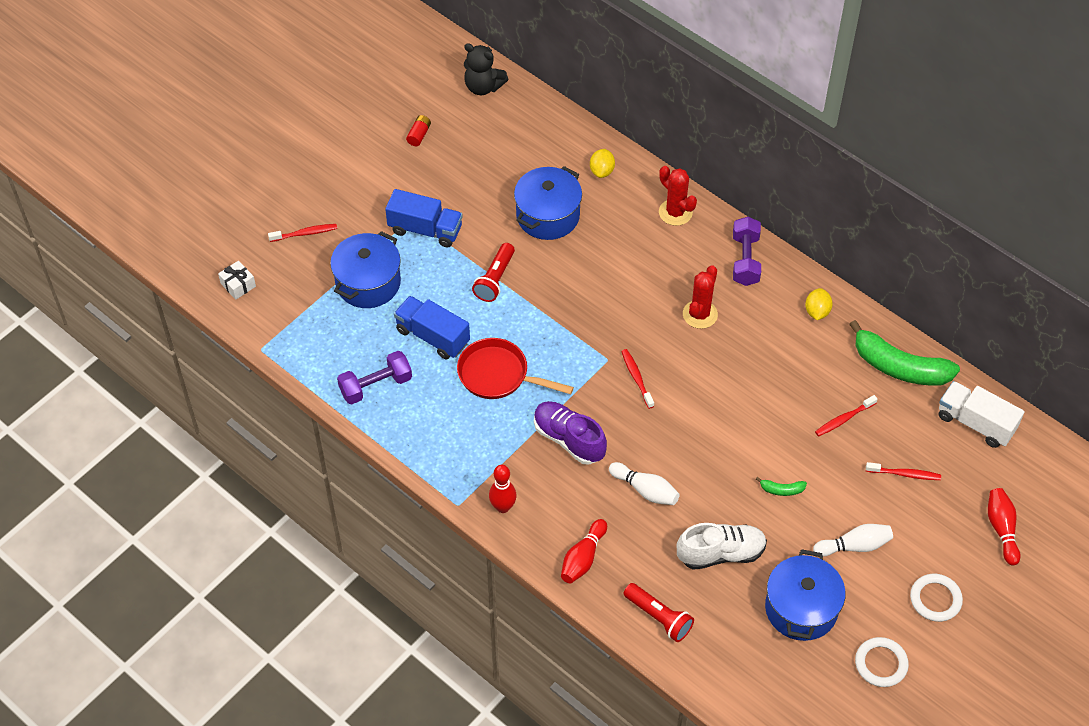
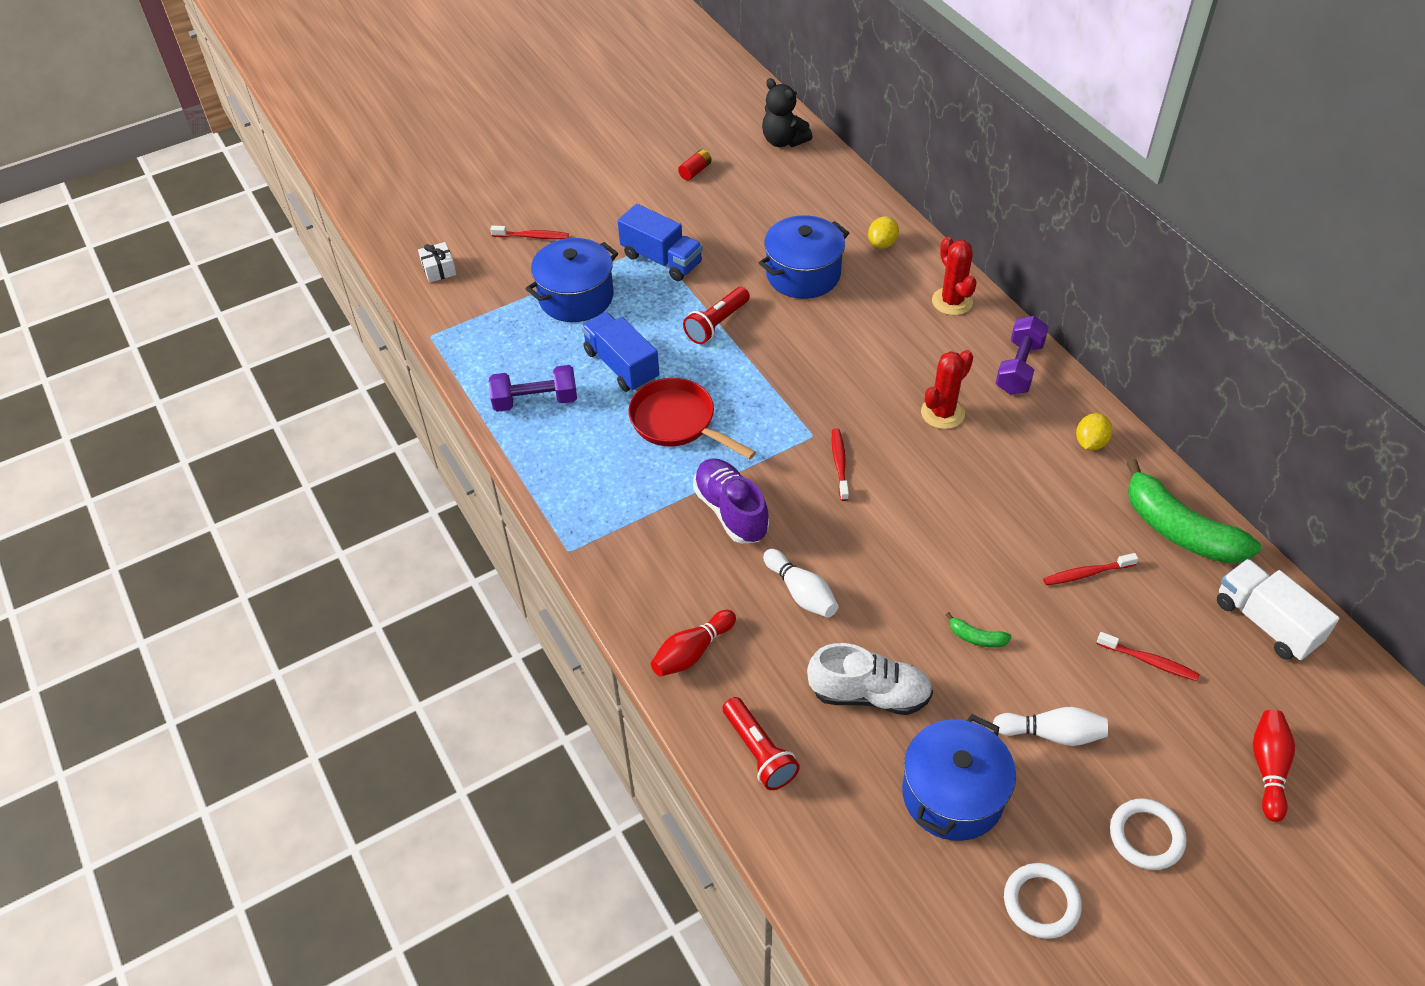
camera: 20 degrees right, 5 degrees down
red bowling pin [489,465,517,513] -> none

